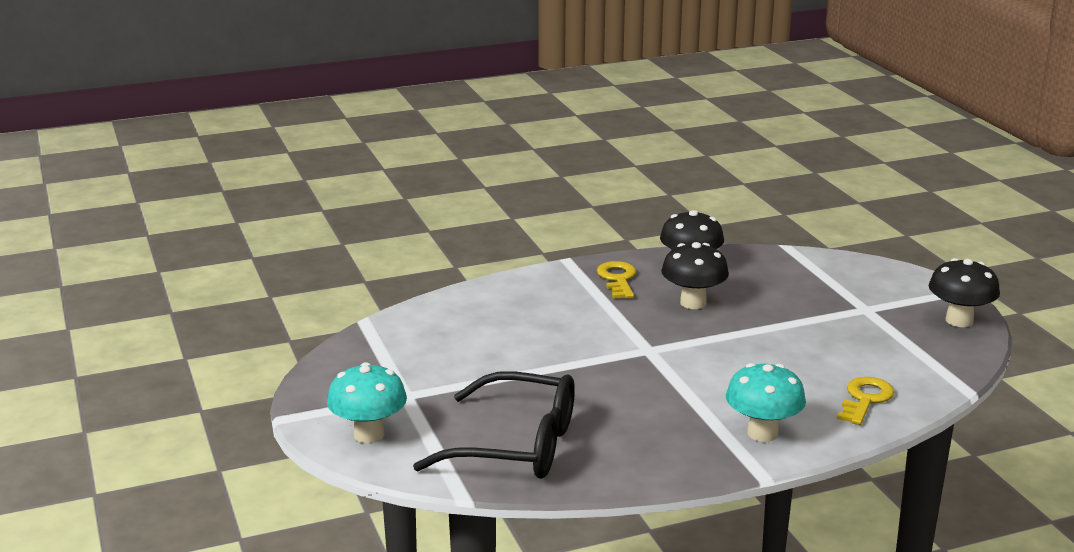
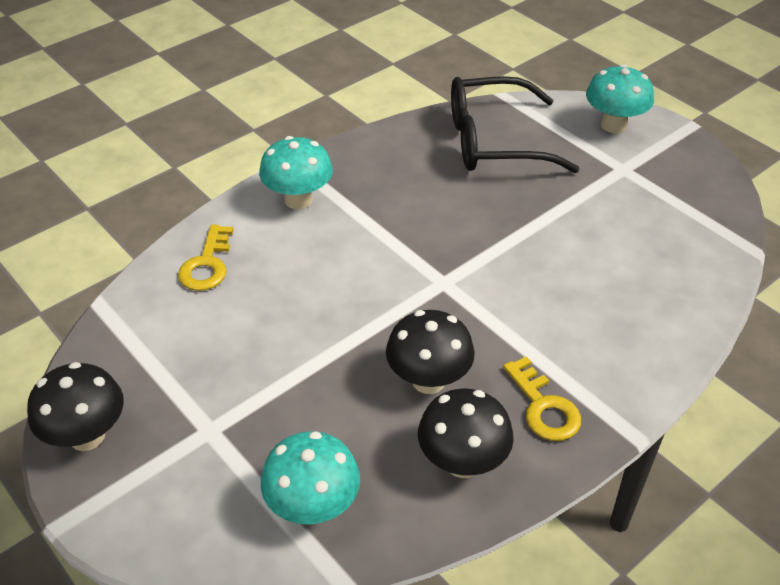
camera: 160 degrees right, 20 degrees up
none -> turquoise mushroom [261,431,360,525]

